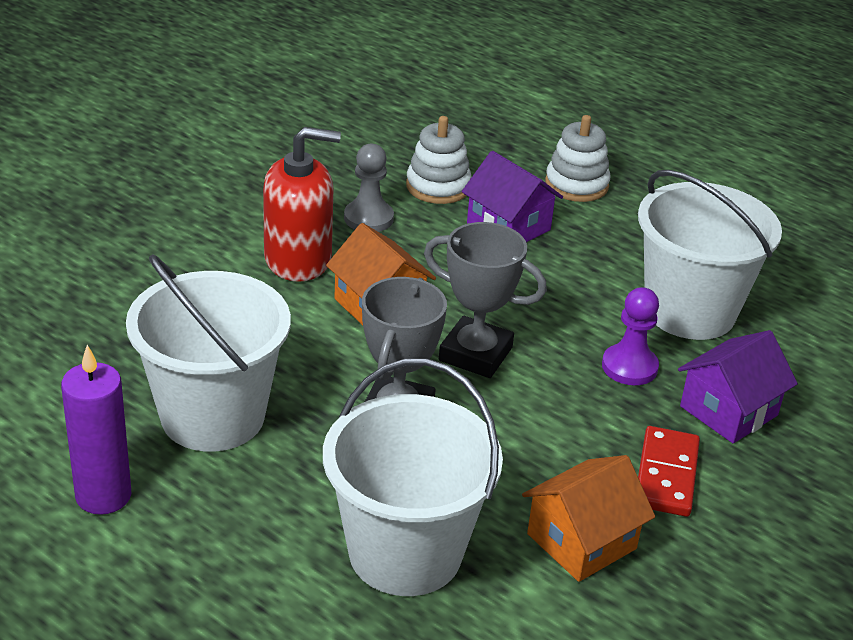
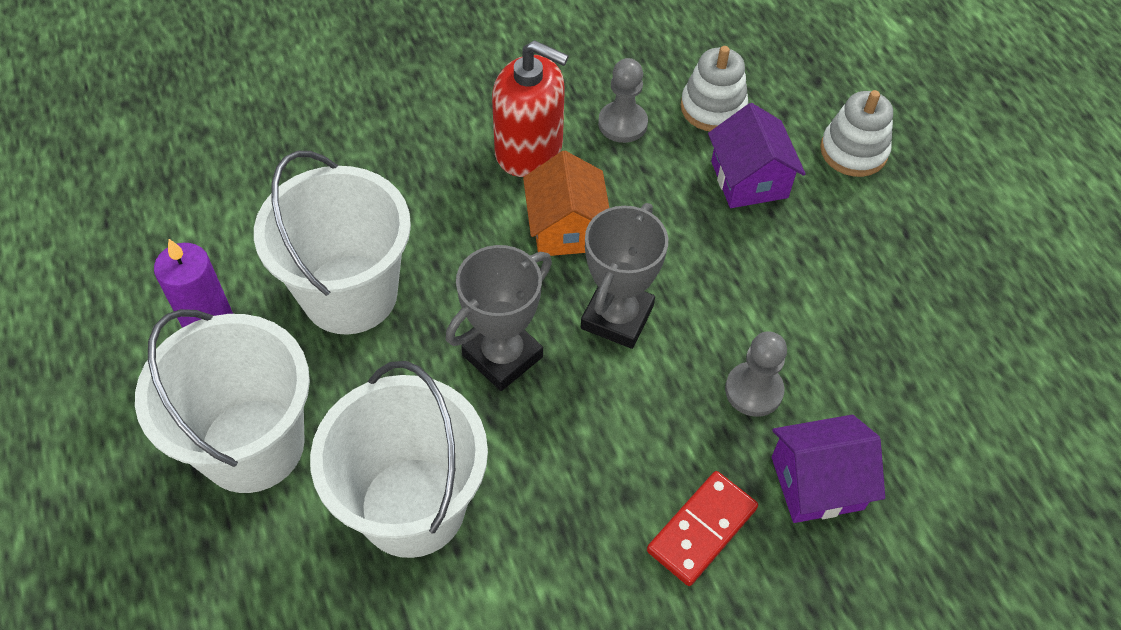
camera: 30 degrees right, 20 degrees up
grey trophy [424,222,547,378] -> grey trophy turned 60 degrees clockwise [581,203,668,349]
orange house [522,455,655,582] -> none
purple pawn [602,287,659,385] -> grey pawn [725,331,787,417]
white bucket [638,170,782,340] -> white bucket moved to [135,309,310,493]

